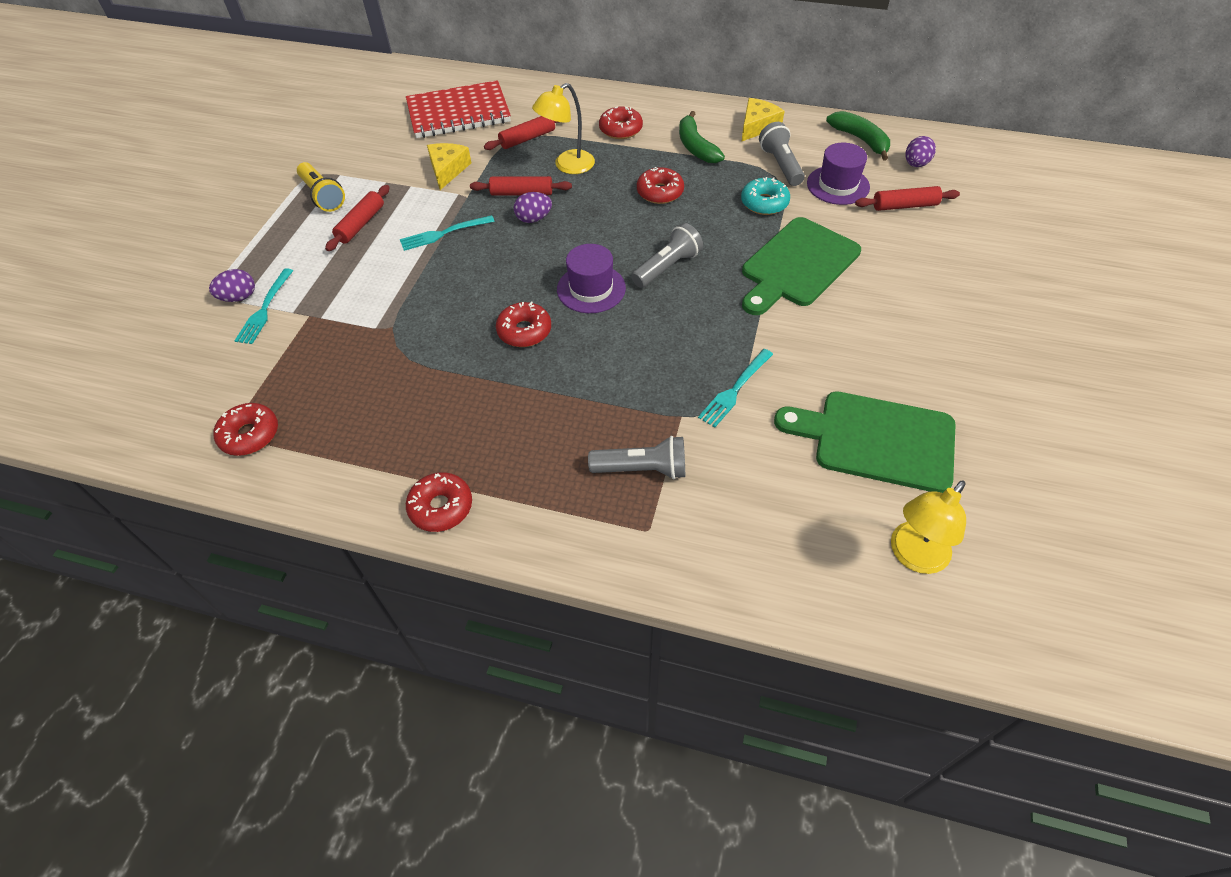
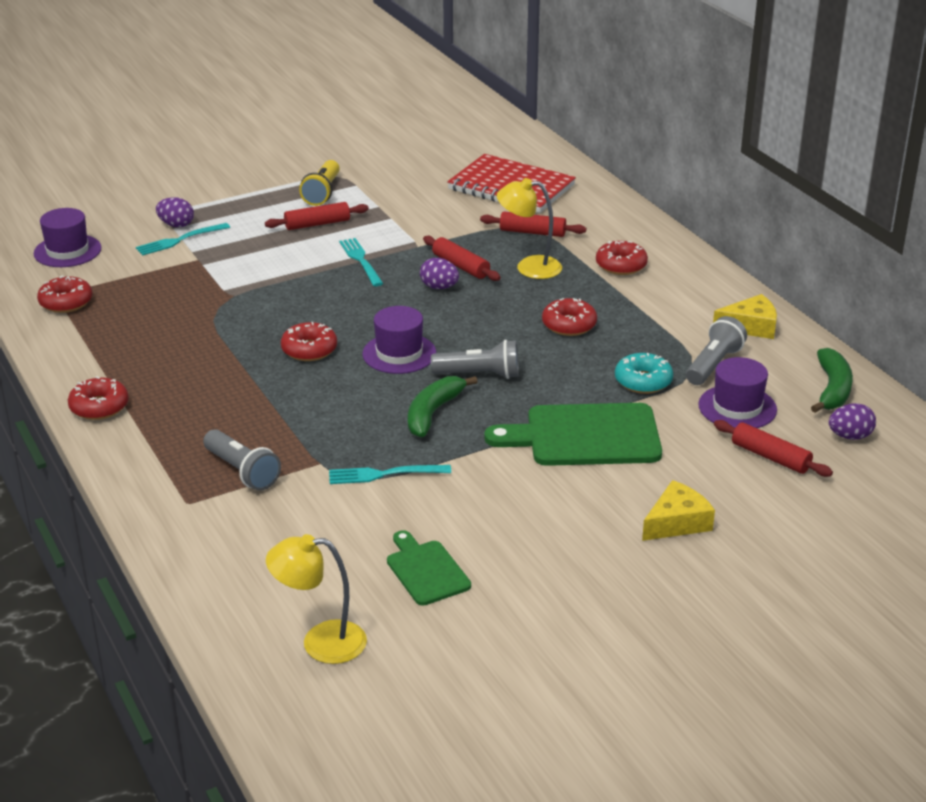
camera: 45 degrees right, 20 degrees down
turquoise fork [400,215,495,251] -> turquoise fork turned 45 degrees clockwise [339,238,383,286]
yellow cheese [427,143,471,190] -> yellow cheese moved to [642,480,715,541]
green banana [679,111,725,163] -> green banana moved to [408,376,478,437]
green cutting board [774,391,956,493] -> green cutting board [387,530,471,606], size x0.57
none -> purple hat [33,208,101,267]

